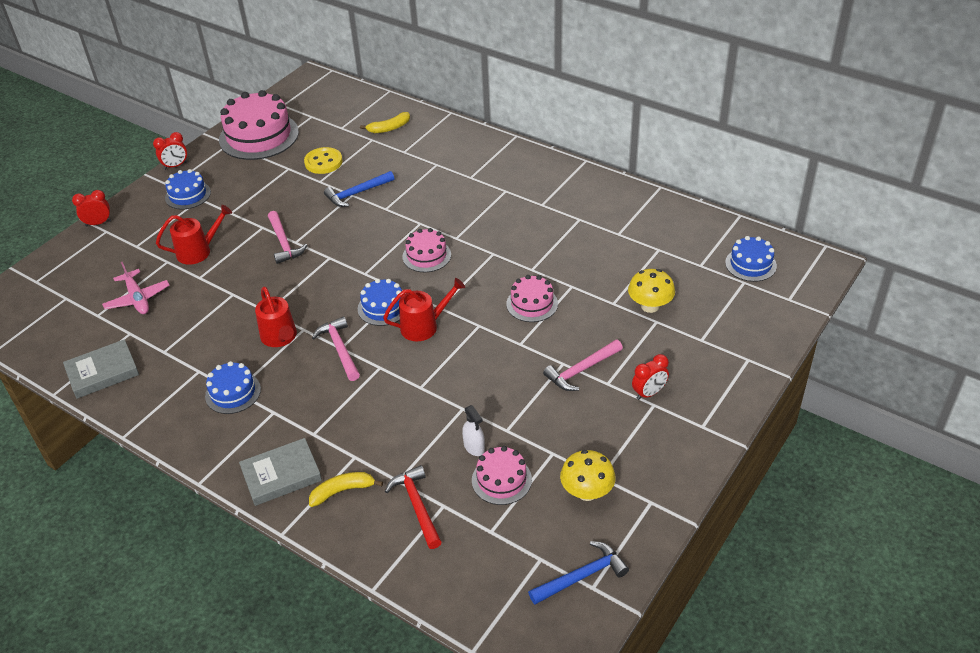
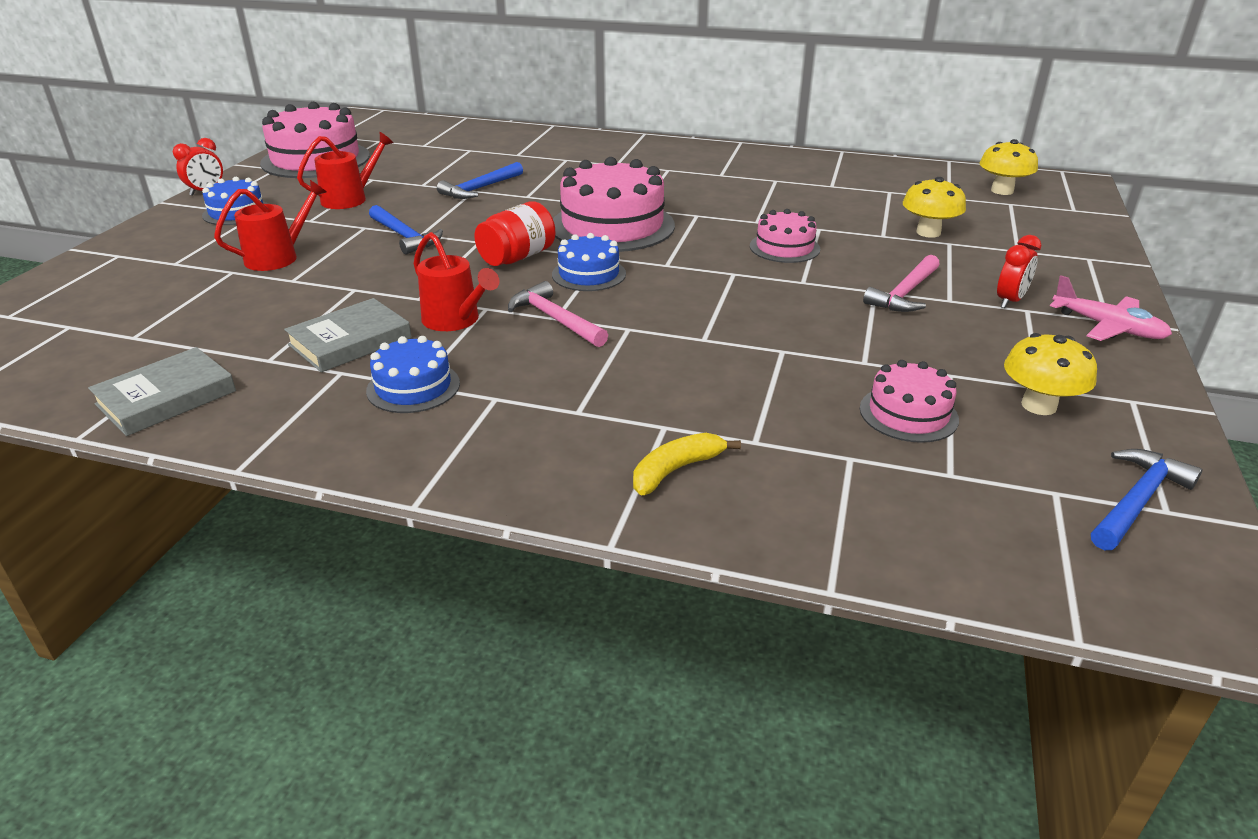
camera: 20 degrees left, 10 degrees down
red clock [72,190,111,226] -> none
pink plane [102,262,169,314] -> pink plane moved to [1050,275,1172,341]
grey book [239,438,322,506] -> grey book moved to [284,298,412,372]
pink hammer [268,211,307,264] -> blue hammer [369,205,443,254]
yellow button [304,147,343,174] -> none
yellow banana [360,112,410,133] -> none
red watering can [383,278,465,341] -> red watering can moved to [297,132,393,209]
red hammer [385,465,442,549] -> none
pink cake [402,228,451,272] -> pink cake [553,157,675,252], size x1.87
white spray bottle [462,405,485,456] -> none
blue cake [725,236,777,282] -> yellow mushroom [980,139,1038,195]
none -> red jar [474,201,555,266]

